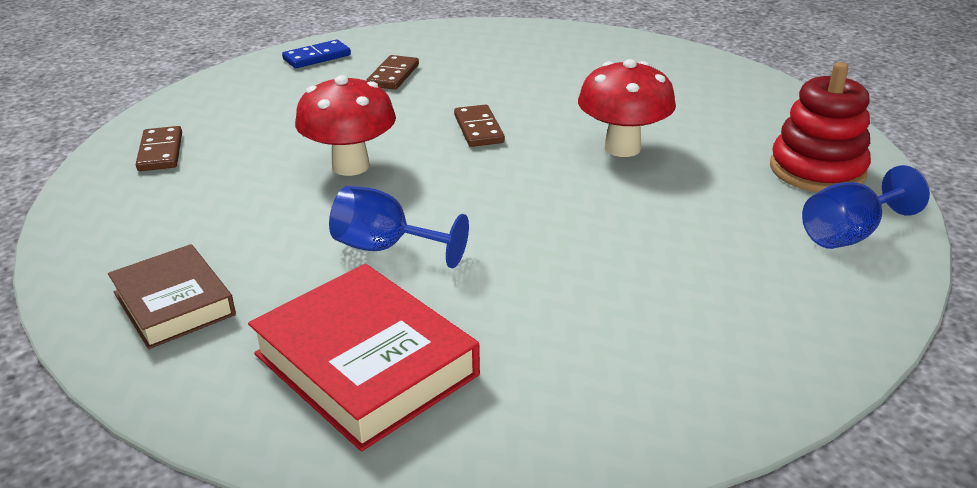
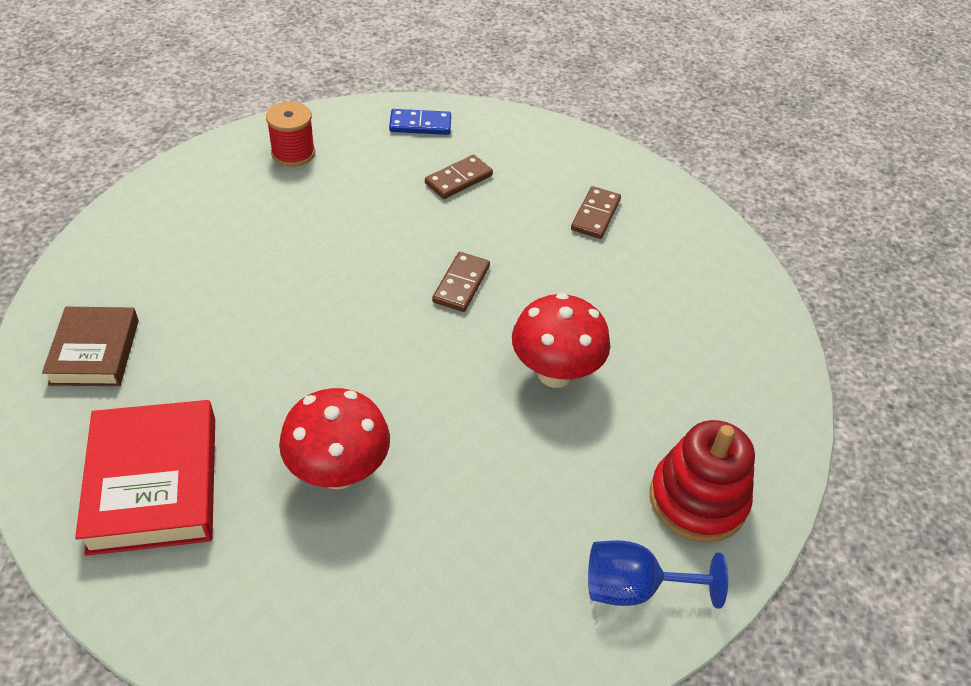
camera: 30 degrees right, 15 degrees up
brown domino [136,126,182,171] -> brown domino moved to [571,186,621,239]
red mushroom [295,75,396,176] -> red mushroom moved to [279,388,390,490]
blue goblet [329,186,469,268] -> none
none -> red spool [266,101,315,167]

